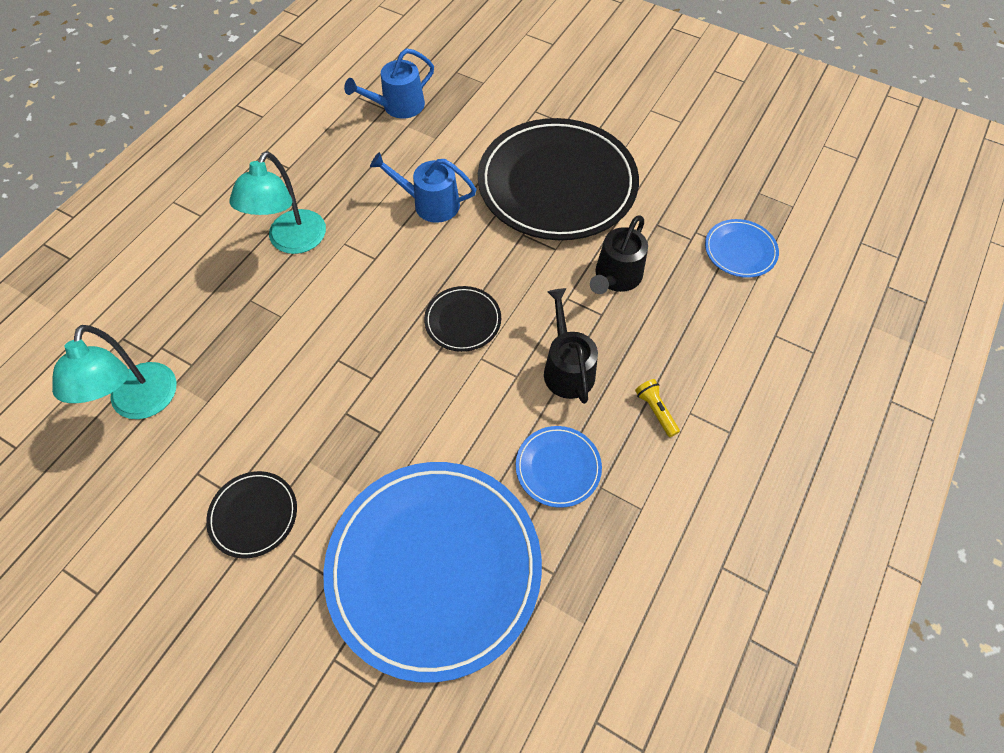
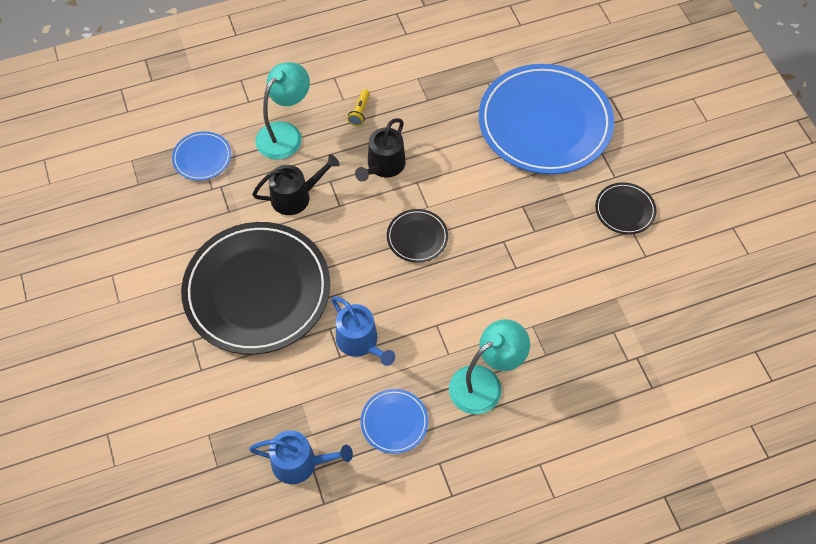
camera: 140 degrees left, 0 degrees up
turquoise lamp [52,325,177,419] -> turquoise lamp moved to [255,62,310,160]
blue plate [516,426,602,508] -> blue plate moved to [361,389,428,454]

